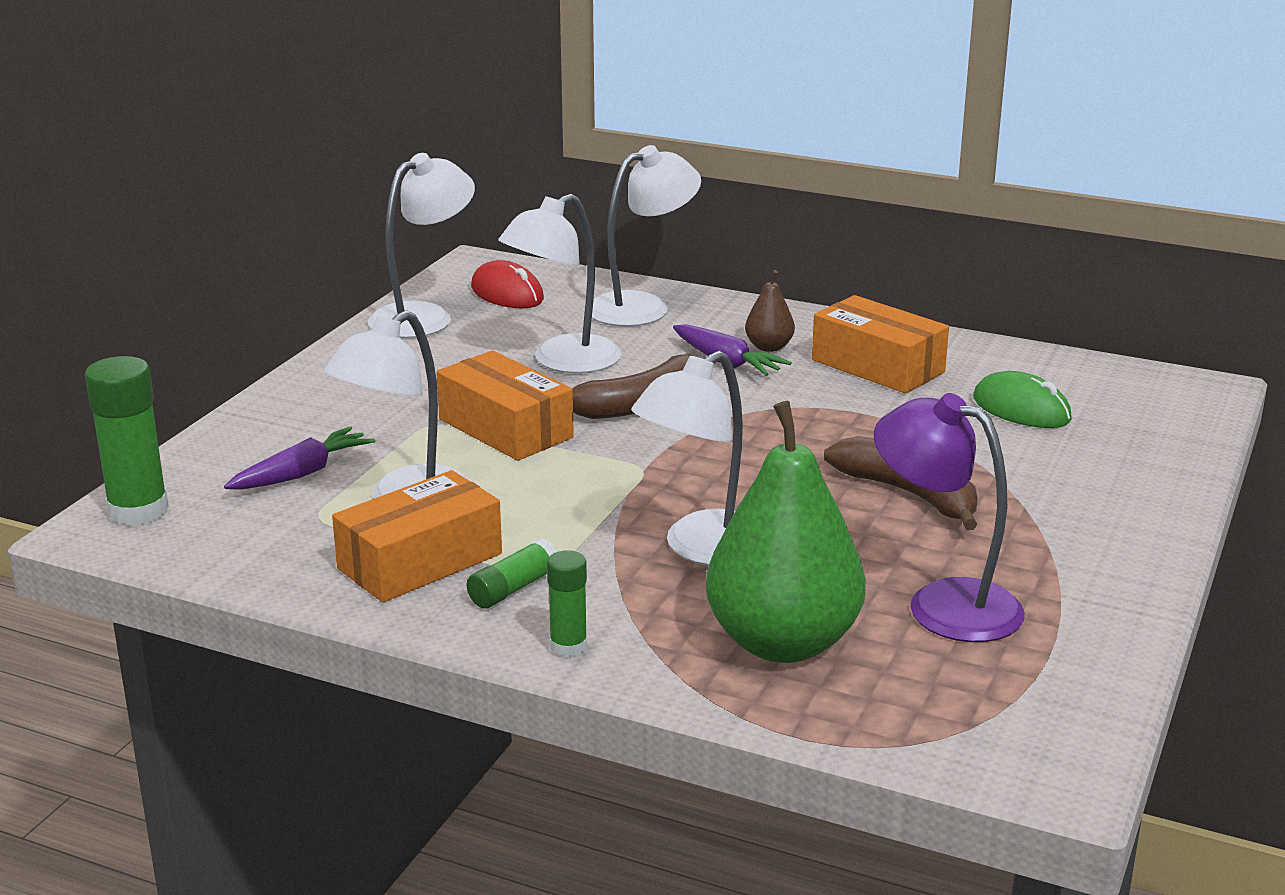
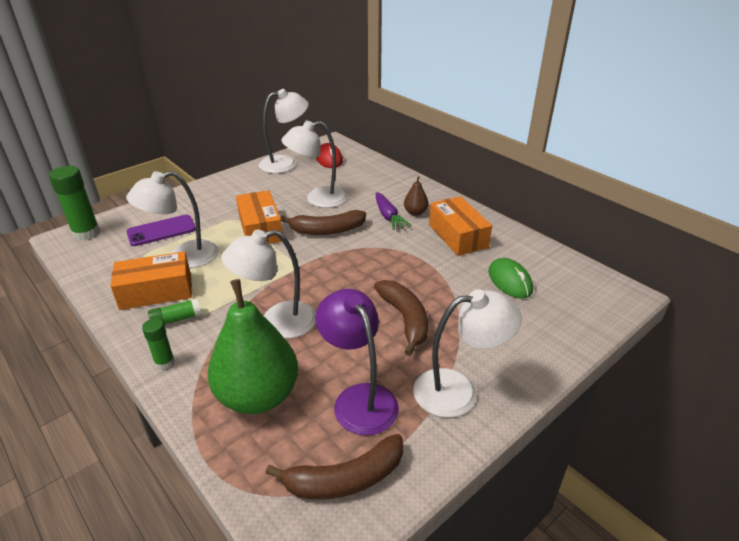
camera: 25 degrees right, 10 degrees up
purple carrot [224,426,375,490] -> purple phone [126,215,196,246]
white lamp [592,145,701,326] -> white lamp moved to [413,289,522,418]
none -> brown banana [265,434,404,500]

